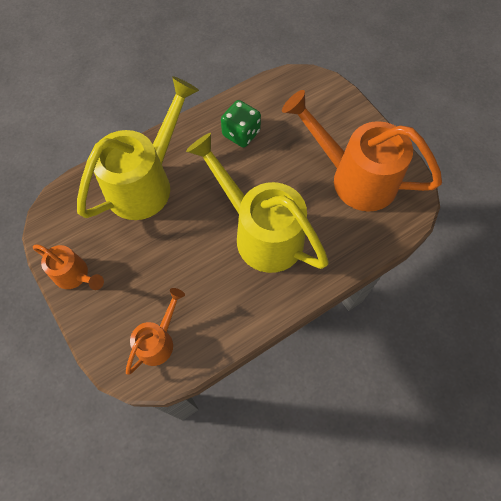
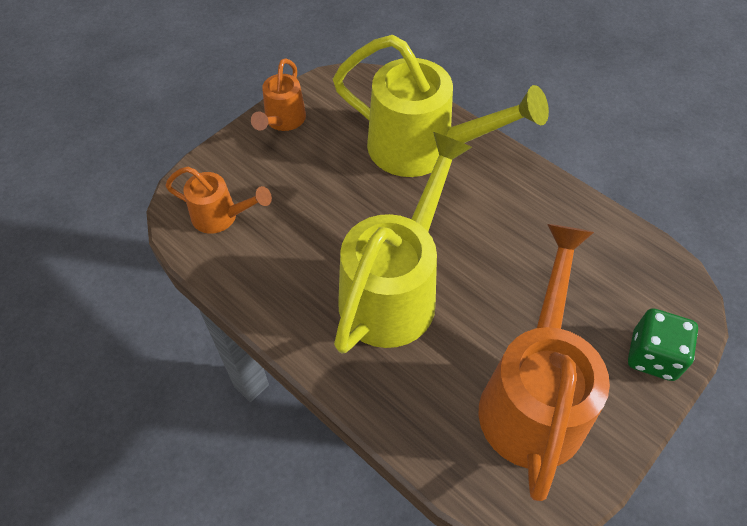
camera: 75 degrees right, 10 degrees down
green dice [221,100,261,148] -> green dice moved to [628,308,698,381]

